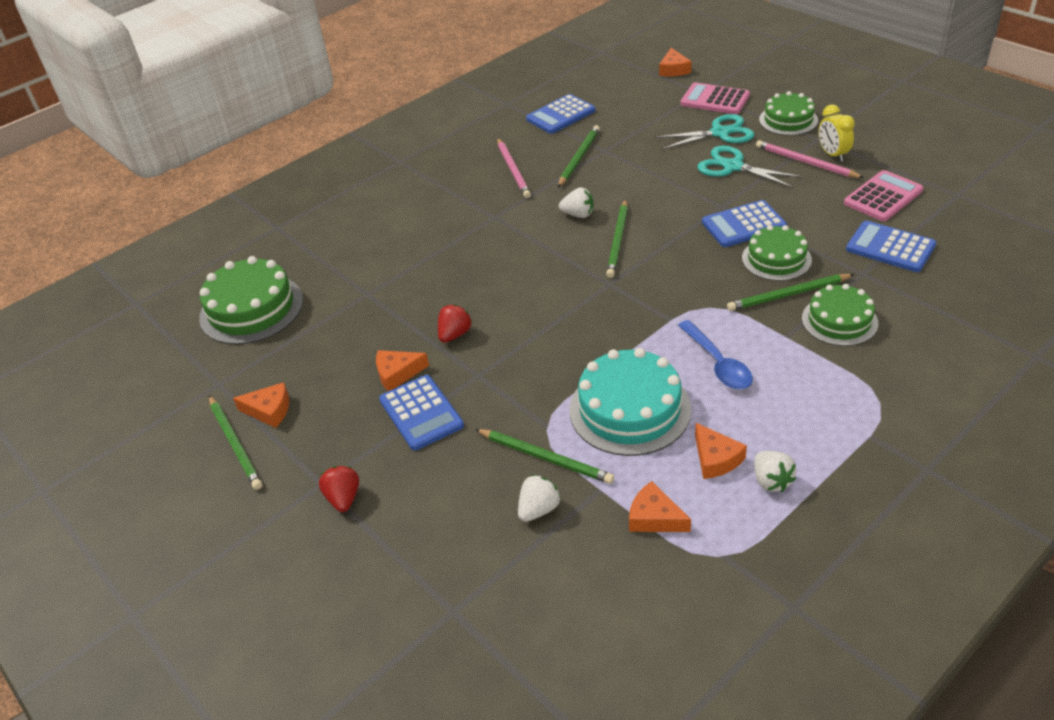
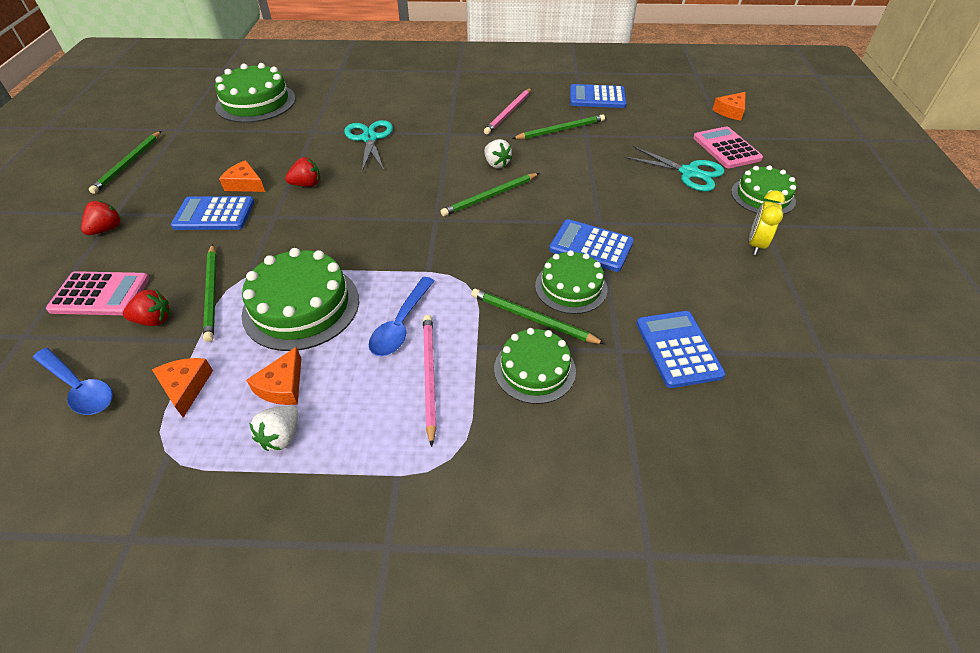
camera: 40 degrees right, 5 degrees up
orange cheese [233,382,289,428] -> none
blue calculator [379,375,464,451] -> blue calculator turned 75 degrees clockwise [171,196,254,230]
white strawberry [518,475,561,522] -> red strawberry [123,290,170,326]
turquoise cake [570,348,691,456] -> green cake [242,248,359,351]
turquoise scissors [697,146,803,188] -> turquoise scissors moved to [344,120,393,172]
pink pencil [756,140,864,178] -> pink pencil moved to [423,315,436,447]
pink calculator [844,170,924,221] -> pink calculator moved to [46,271,150,315]
none -> blue spoon [33,348,113,415]

